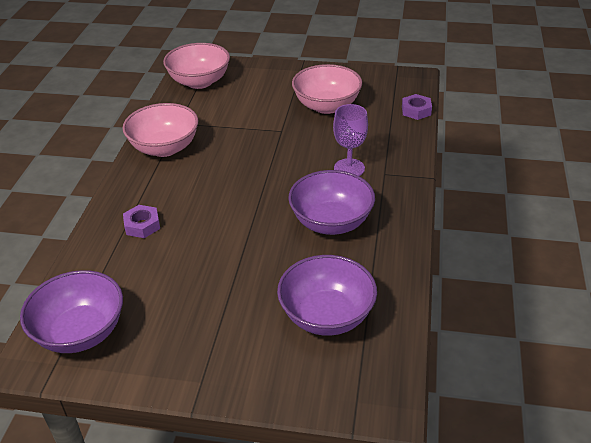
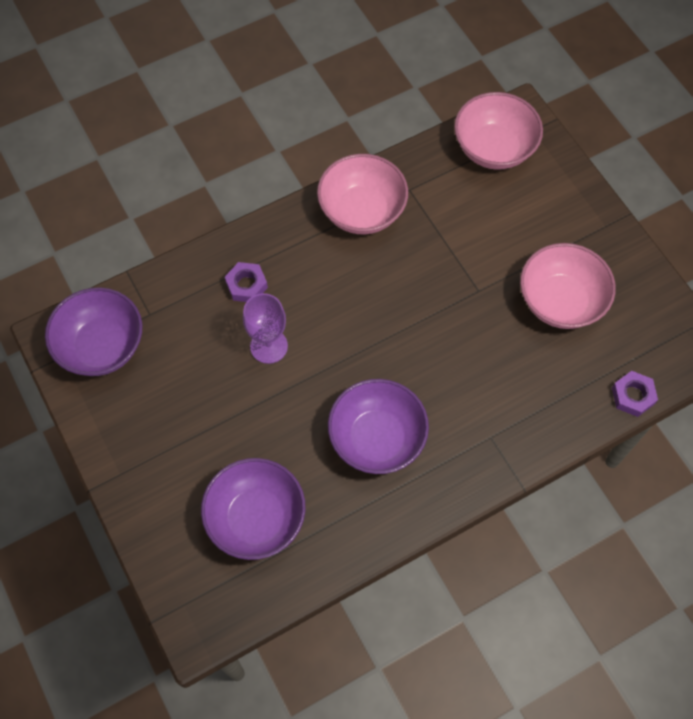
camera: 50 degrees right, 25 degrees up
purple goblet [333,104,368,176] -> purple goblet moved to [243,293,288,364]

